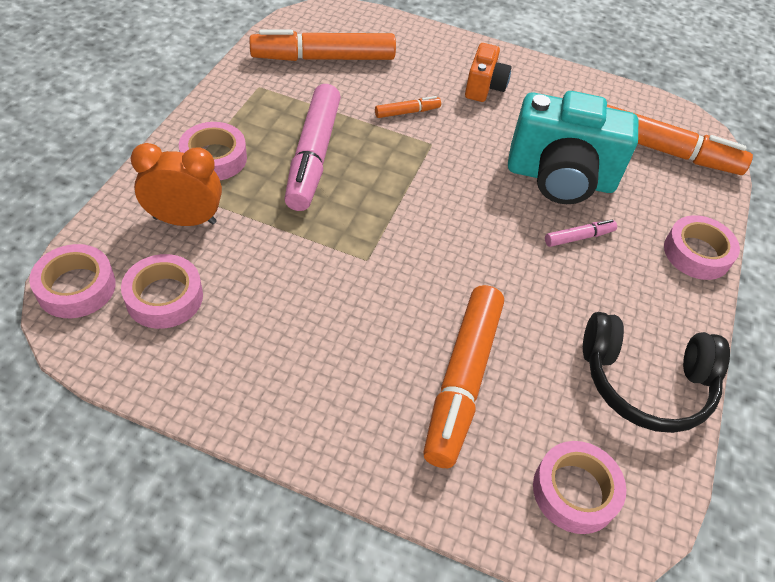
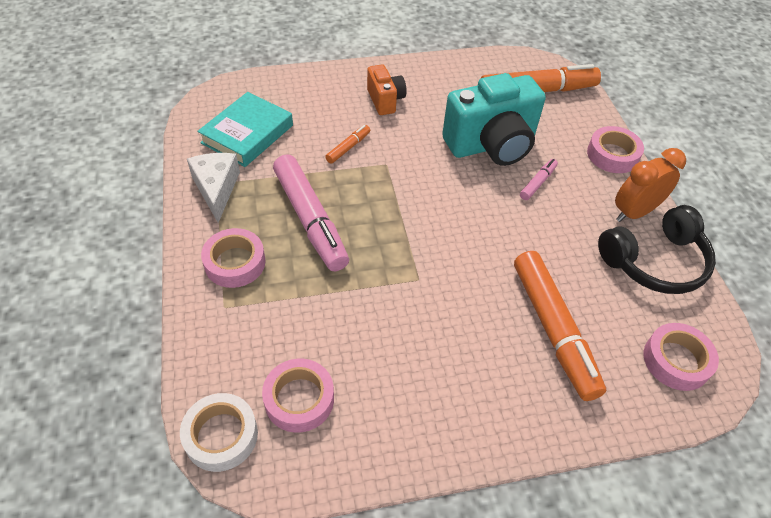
camera: 30 degrees left, 0 degrees up
pink tape [29,244,116,318] -> white tape [180,393,258,472]
orange clock [131,143,222,226] -> orange clock moved to [615,148,686,222]
orange marker [249,29,396,61] -> turquoise book [197,92,293,167]
none -> white cheese [187,153,240,223]

